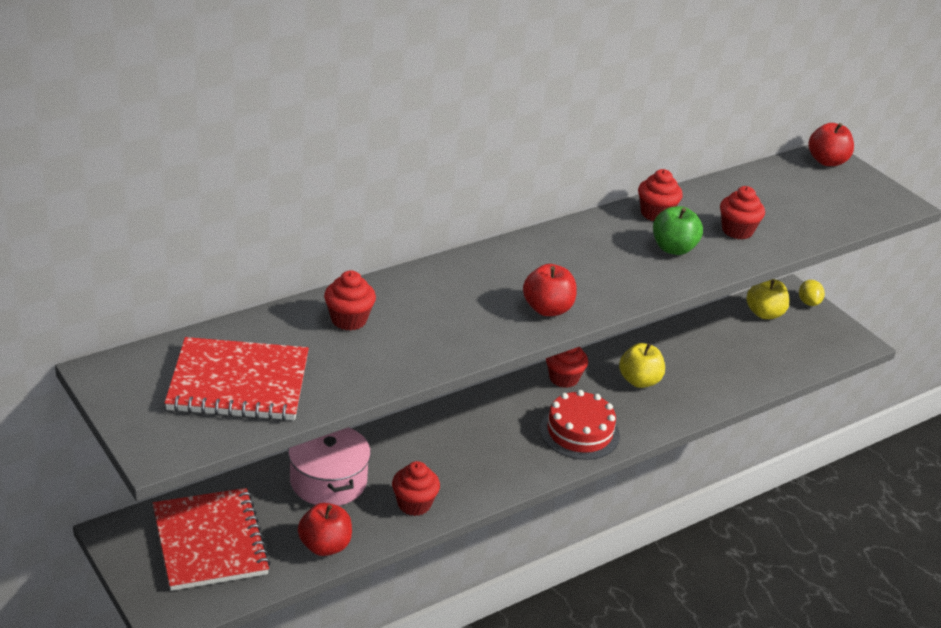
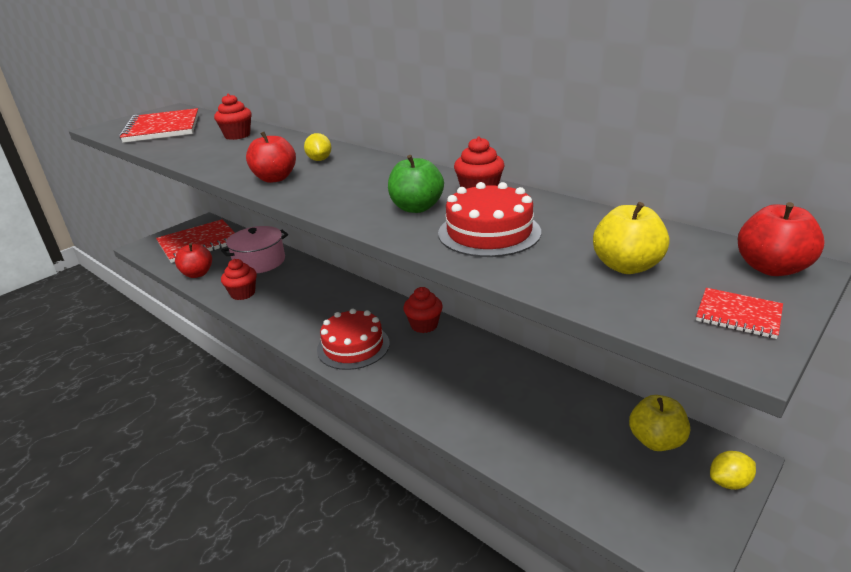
camera: 80 degrees right, 5 degrees down
yellow apple [619,343,665,388] -> yellow apple moved to [593,202,669,274]
red cupcake [720,186,765,239] -> red cake [438,182,541,257]
none -> yellow lemon [304,133,331,161]
none -> red notebook [696,288,783,339]

